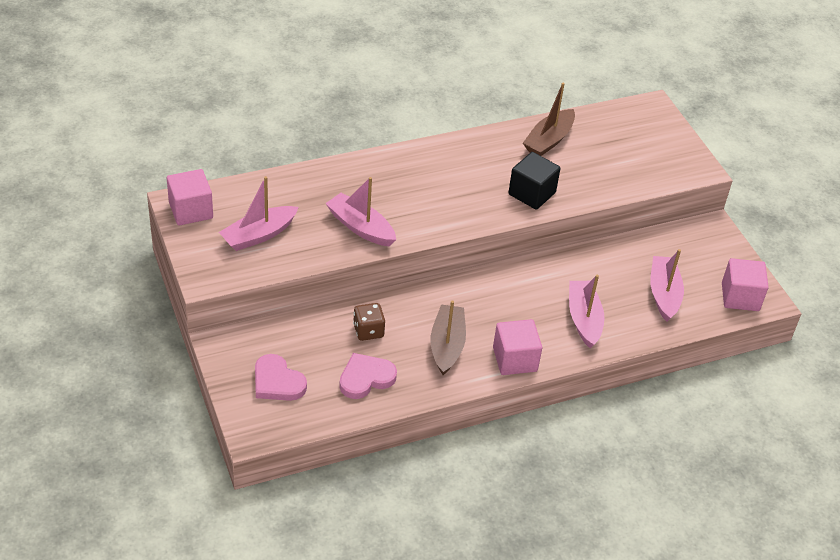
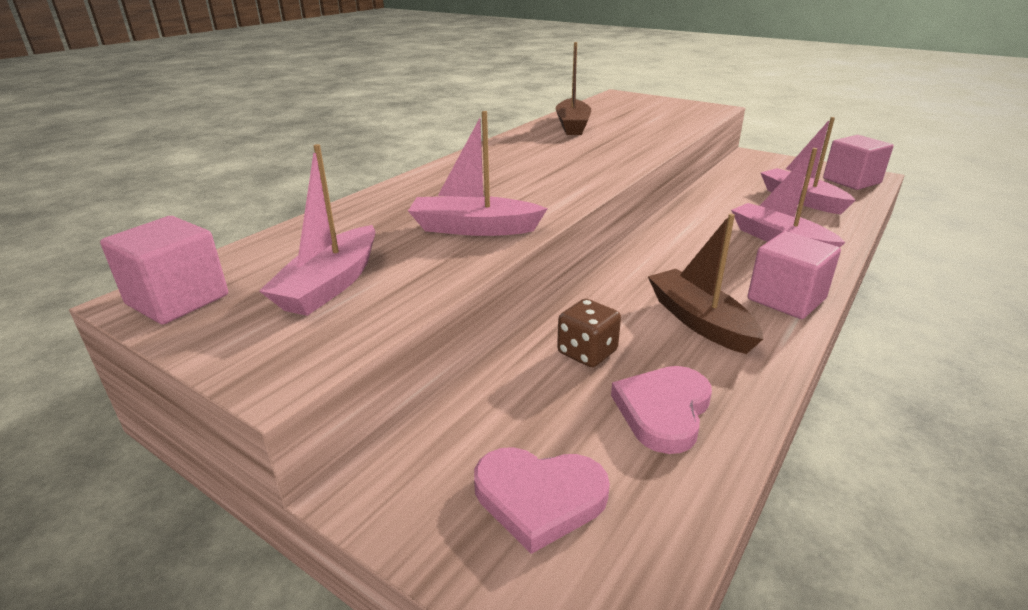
camera: 30 degrees left, 15 degrees down
black cube [508,152,561,210] -> none

